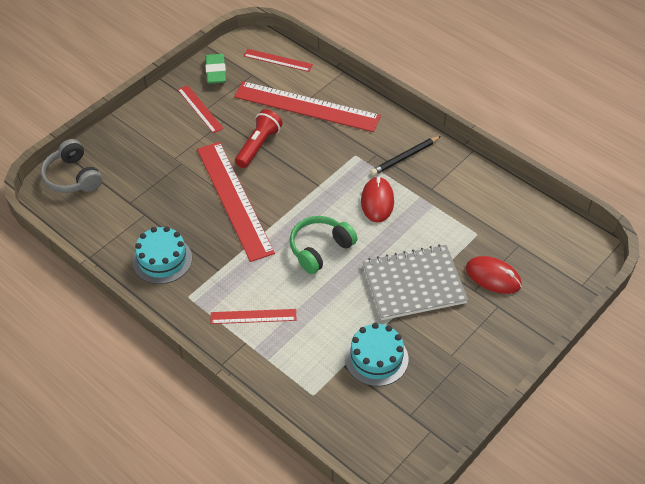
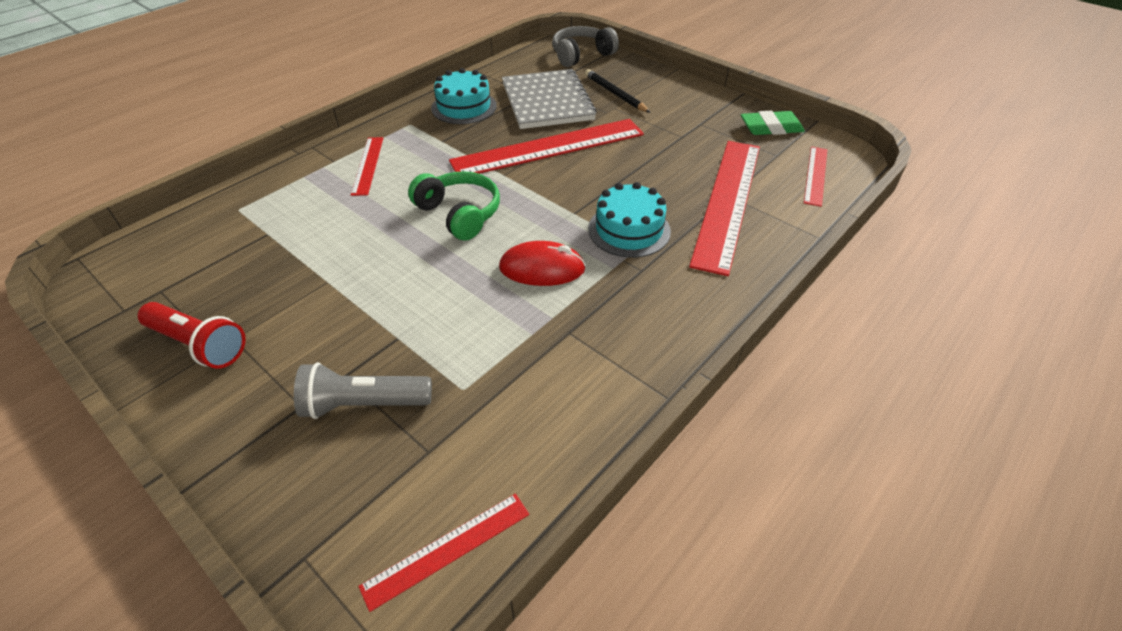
camera: 90 degrees right, 5 degrees down
red ruler [178,85,224,133] -> red ruler moved to [358,493,529,612]
red flashlight [235,109,283,168] -> red flashlight moved to [138,302,246,369]
turquoise cake [345,323,409,386] -> turquoise cake moved to [588,182,671,258]
grey notebook [362,244,468,320] -> grey notebook moved to [502,69,597,129]
black pencil [370,136,441,176] -> black pencil moved to [585,69,651,113]
red mouse [466,256,522,294] -> grey flashlight [294,362,432,419]

